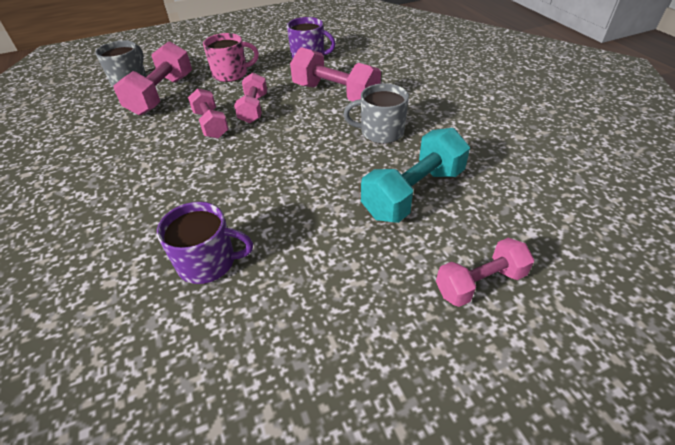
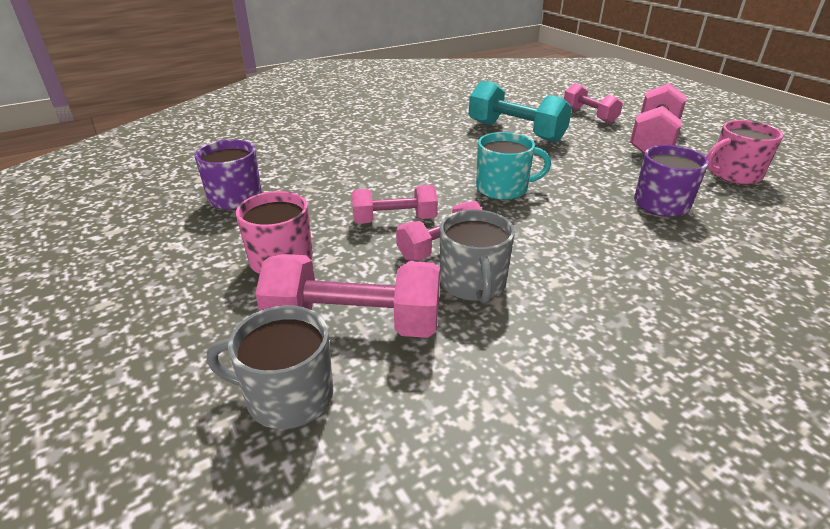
camera: 100 degrees left, 10 degrees down
pink dumbbell [290,47,381,101] -> pink dumbbell moved to [630,83,687,154]
grey mug [343,83,409,144] -> grey mug moved to [440,210,515,304]
none -> turquoise mug [476,132,551,200]
none -> pink mug [706,120,783,185]

